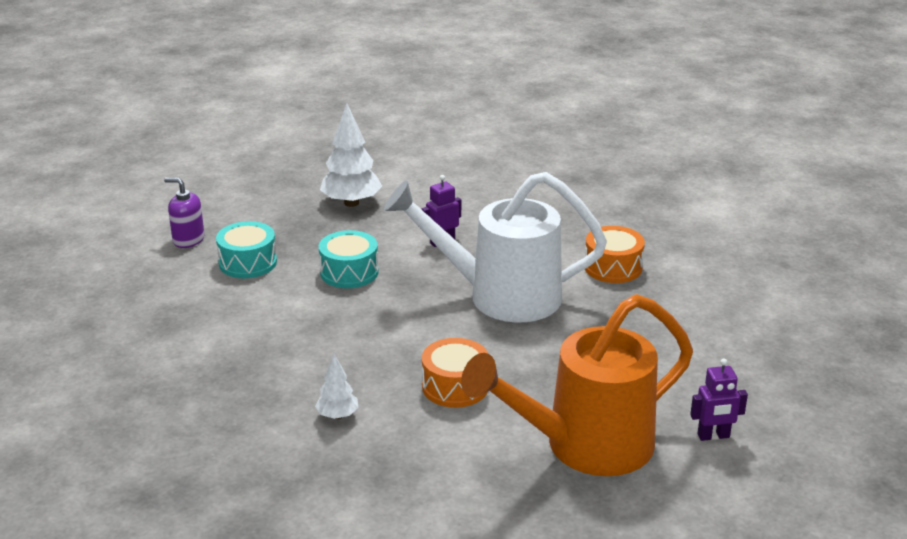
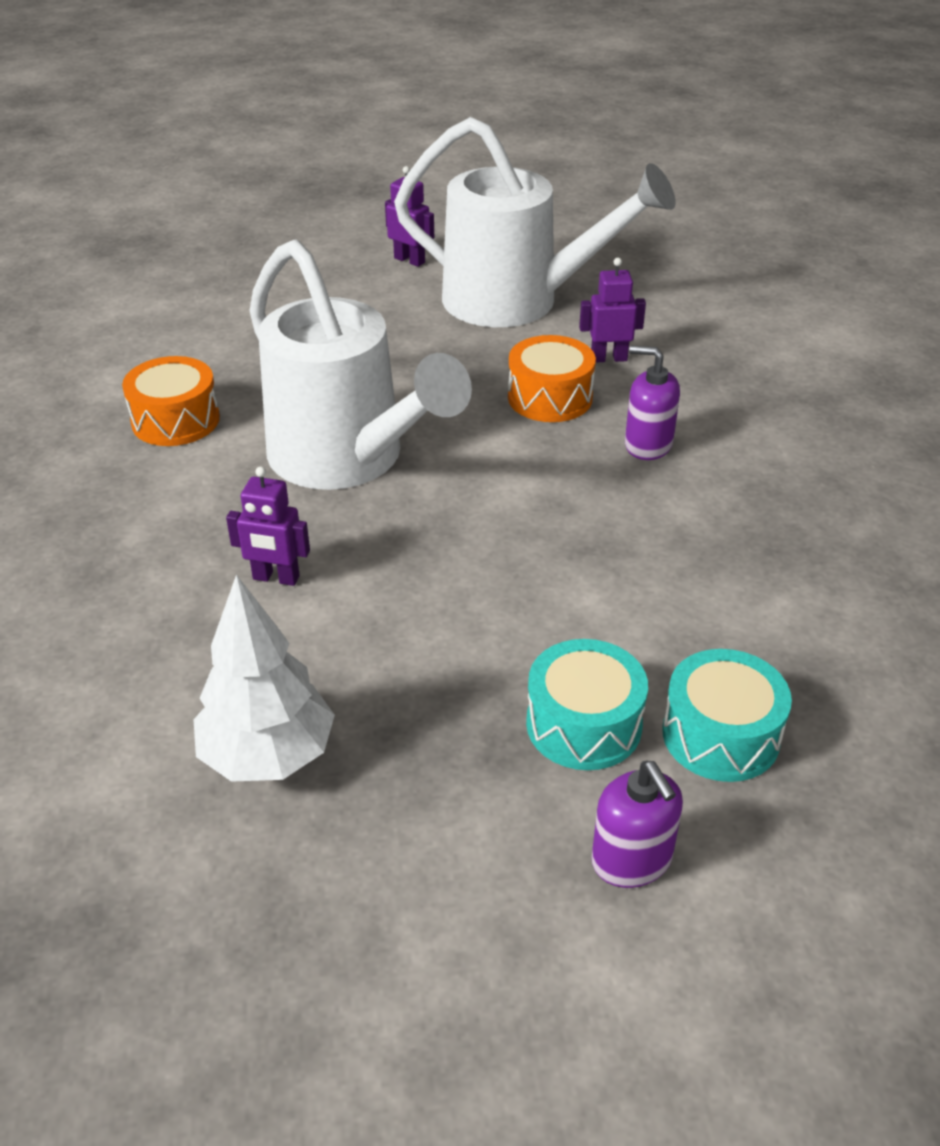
camera: 135 degrees left, 10 degrees up
white tree [315,354,358,419] -> none
turquoise drum [319,230,379,288] -> turquoise drum moved to [663,649,792,782]
orange watering can [461,294,693,476] -> white watering can [394,117,676,327]
none -> purple robot [579,258,646,362]
none -> purple soap dispenser [625,346,680,460]

